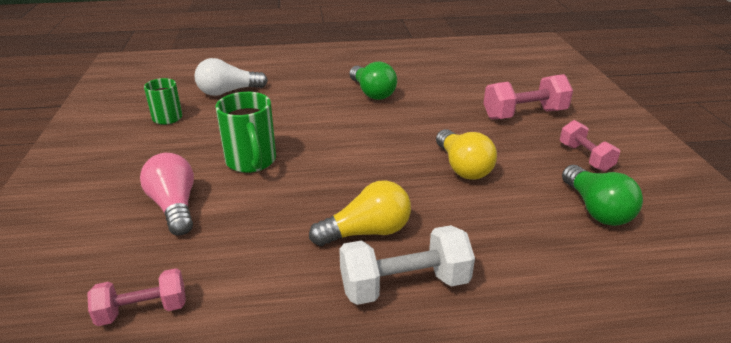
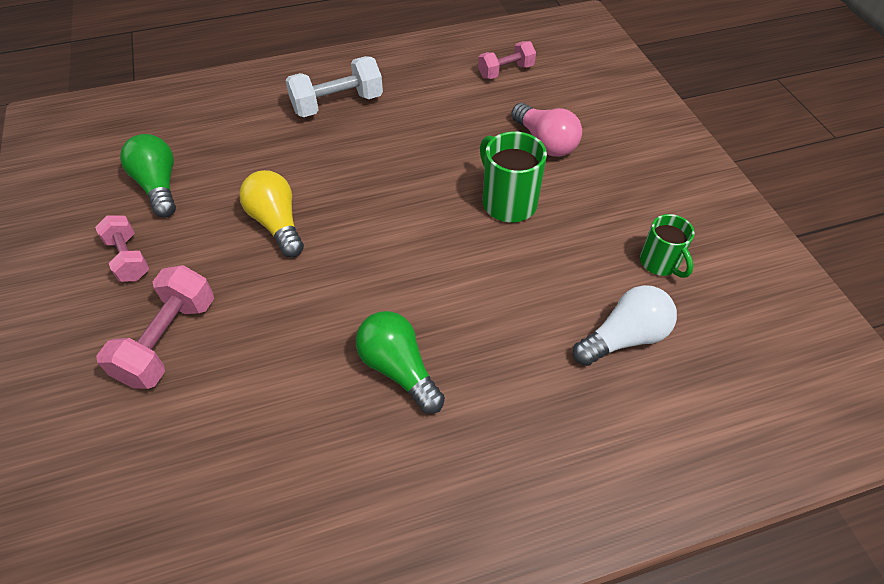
camera: 170 degrees right, 20 degrees up
yellow light bulb [309,180,411,246] -> none
pink dumbbell [484,74,573,120] -> pink dumbbell turned 45 degrees counterclockwise [96,265,214,389]

